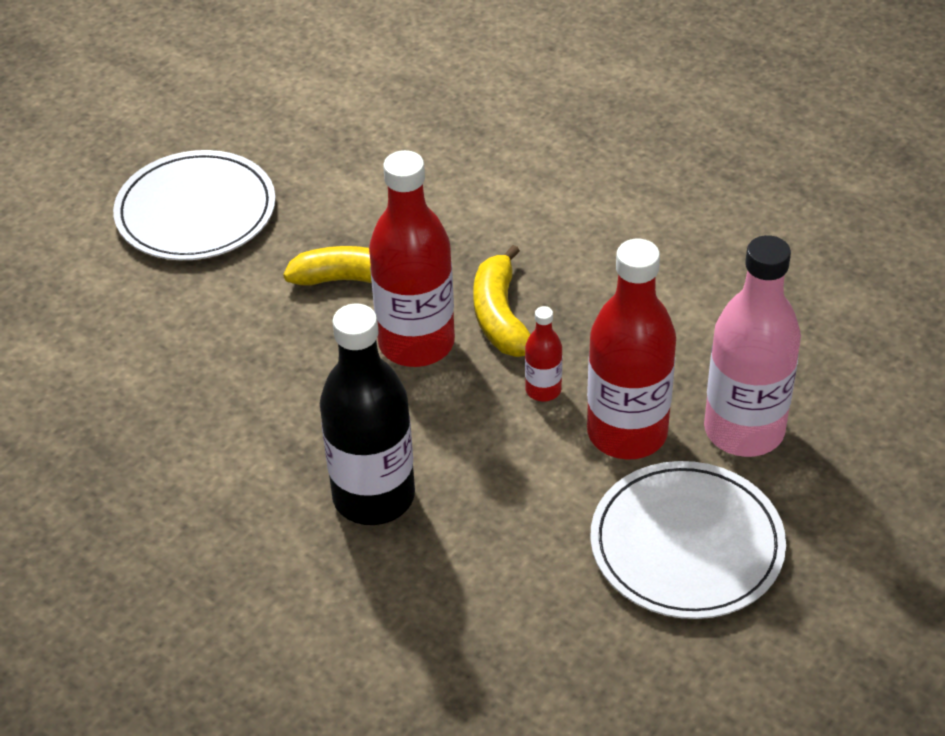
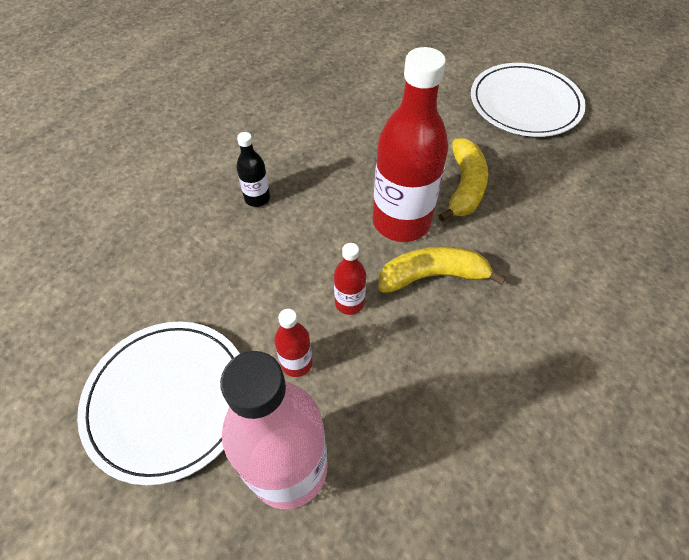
camera: 90 degrees right, 10 degrees up
black bottle [320,303,415,525] -> black bottle [237,132,270,207], size x0.46
red bottle [587,239,676,459] -> red bottle [274,309,313,377], size x0.46

